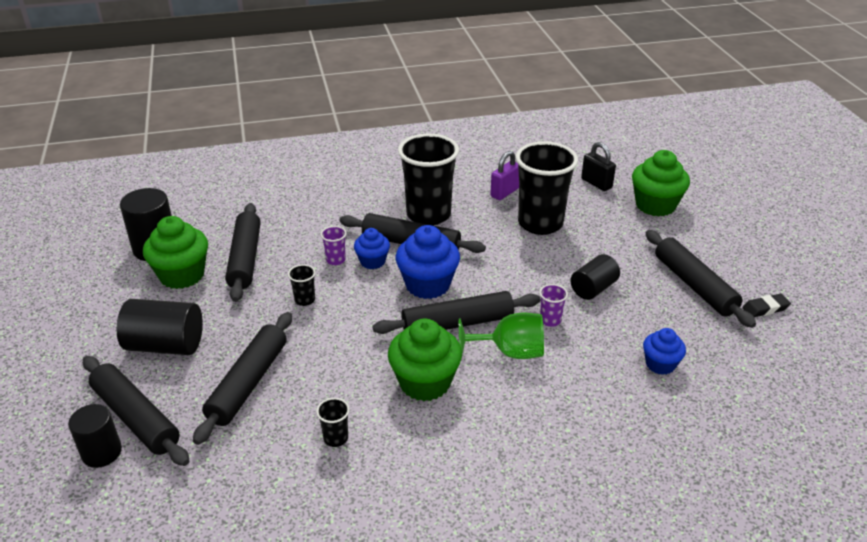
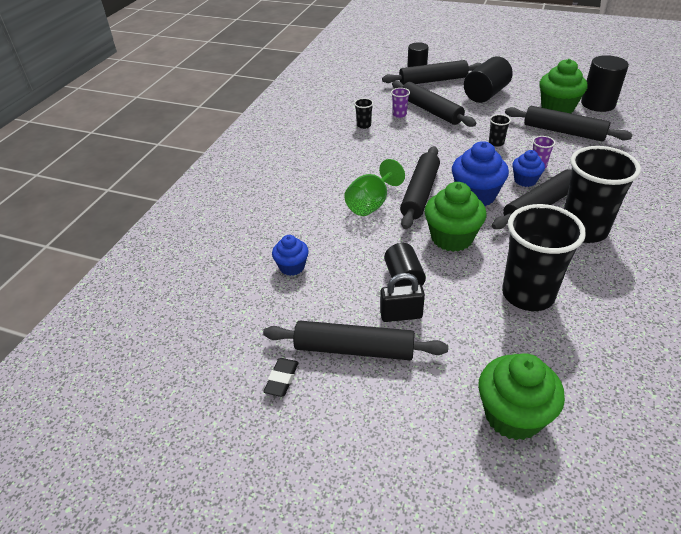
camera: 125 degrees right, 5 degrees up
green cupcake [388,318,462,401] -> green cupcake moved to [425,182,486,252]
purple padlock [490,151,519,200] -> none
purple cup [539,284,568,327] -> purple cup moved to [391,88,410,118]
black padlock [581,142,616,191] -> black padlock moved to [380,273,425,322]

